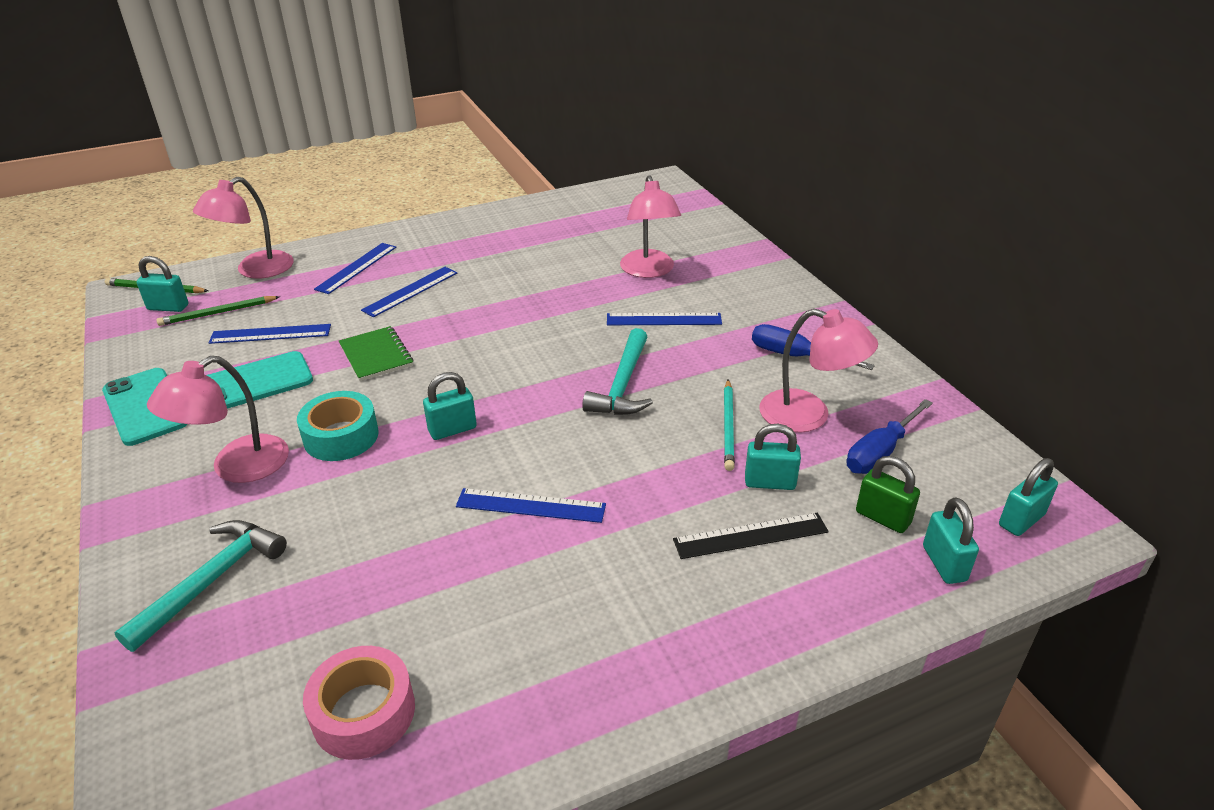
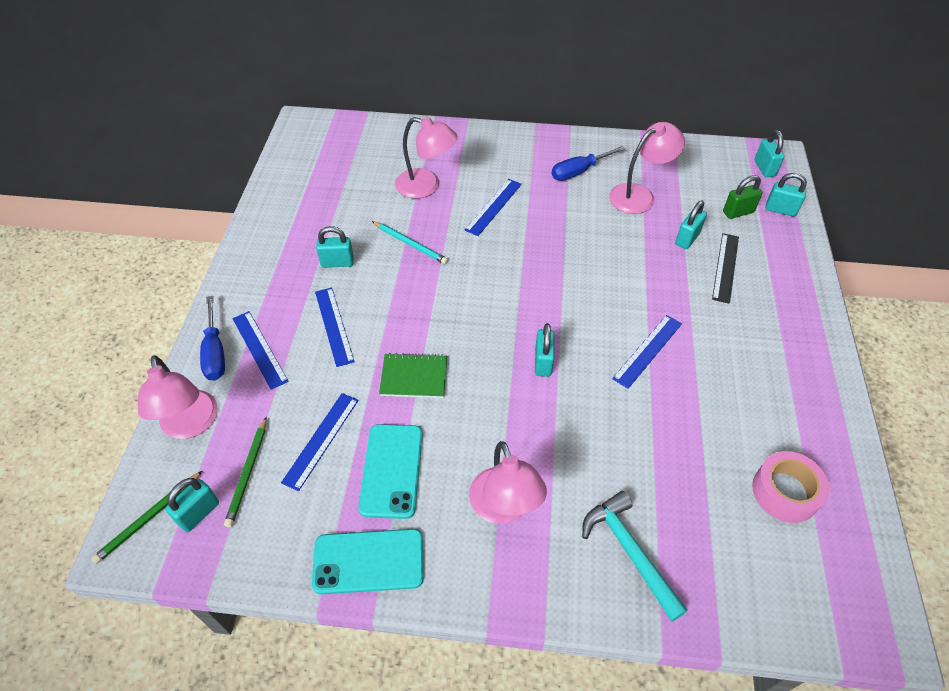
camera: 60 degrees left, 15 degrees up
turquoise tape [297,391,379,461] -> none
turquoise hammer [582,328,653,415] -> none
turquoise pencil [724,380,735,471] -> turquoise pencil moved to [372,221,448,264]
blue screwdriver [846,399,933,474] -> blue screwdriver moved to [200,296,225,380]
none -> turquoise padlock [316,226,354,268]

